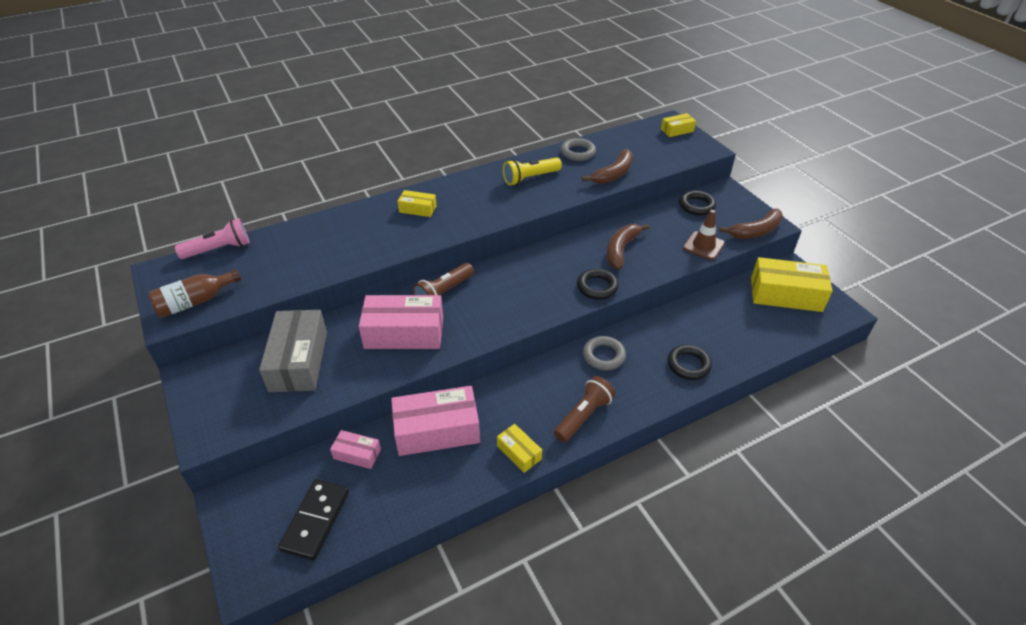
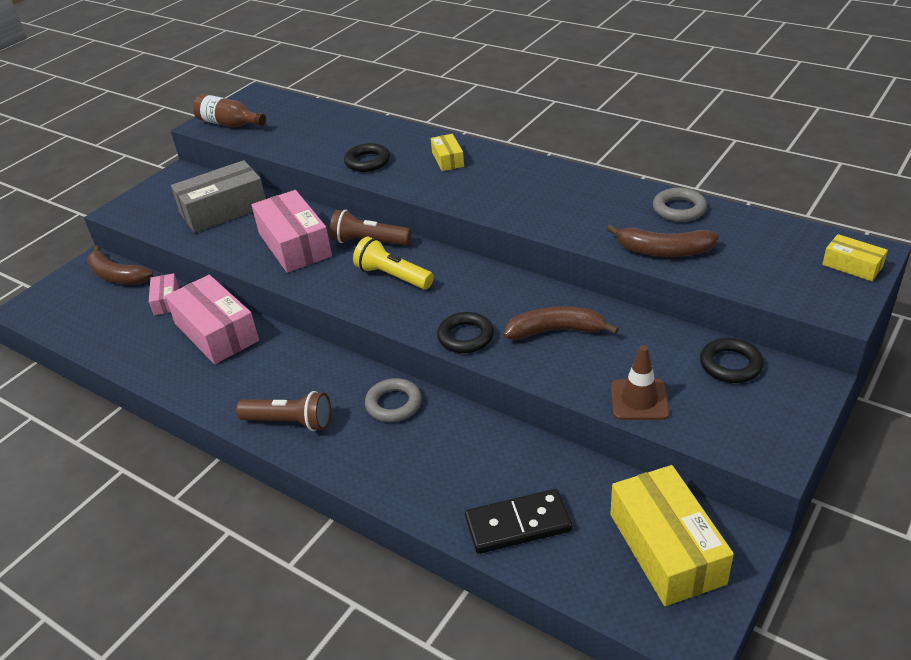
camera: 65 degrees right, 5 degrees down
pink flashlight [175,218,250,259] -> none
black domino [278,479,349,561] -> black domino moved to [465,489,572,554]
yellow box [497,424,542,473] -> none
yellow flashlight [503,157,562,185] -> yellow flashlight moved to [353,237,434,289]
black ring [668,345,712,380] -> black ring moved to [344,143,390,172]
brown banana [719,209,783,239] -> brown banana moved to [87,245,153,284]

